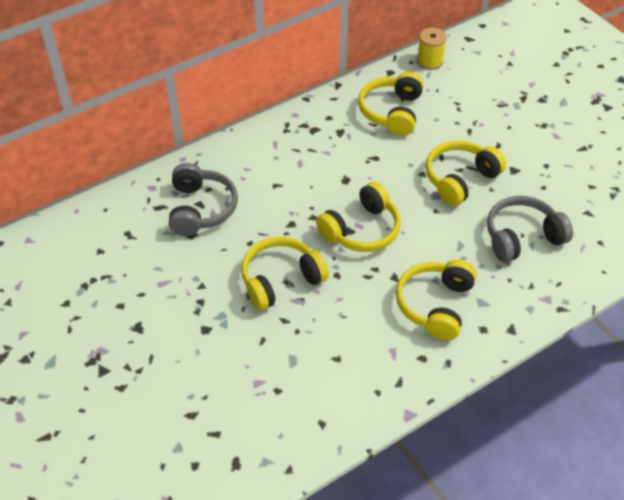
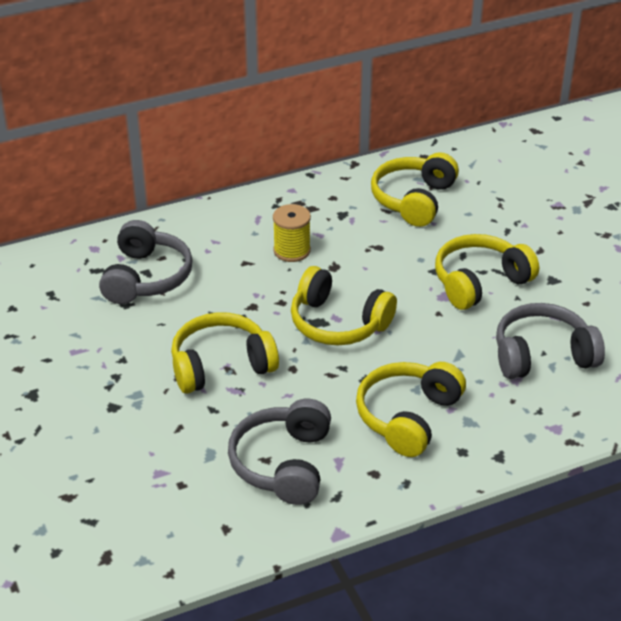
camera: 10 degrees right, 10 degrees down
yellow headphones [316,182,401,252] -> yellow headphones turned 60 degrees clockwise [291,266,397,345]
yellow spool [417,28,447,70] -> yellow spool moved to [273,204,311,262]
none -> grey headphones [228,399,331,505]

